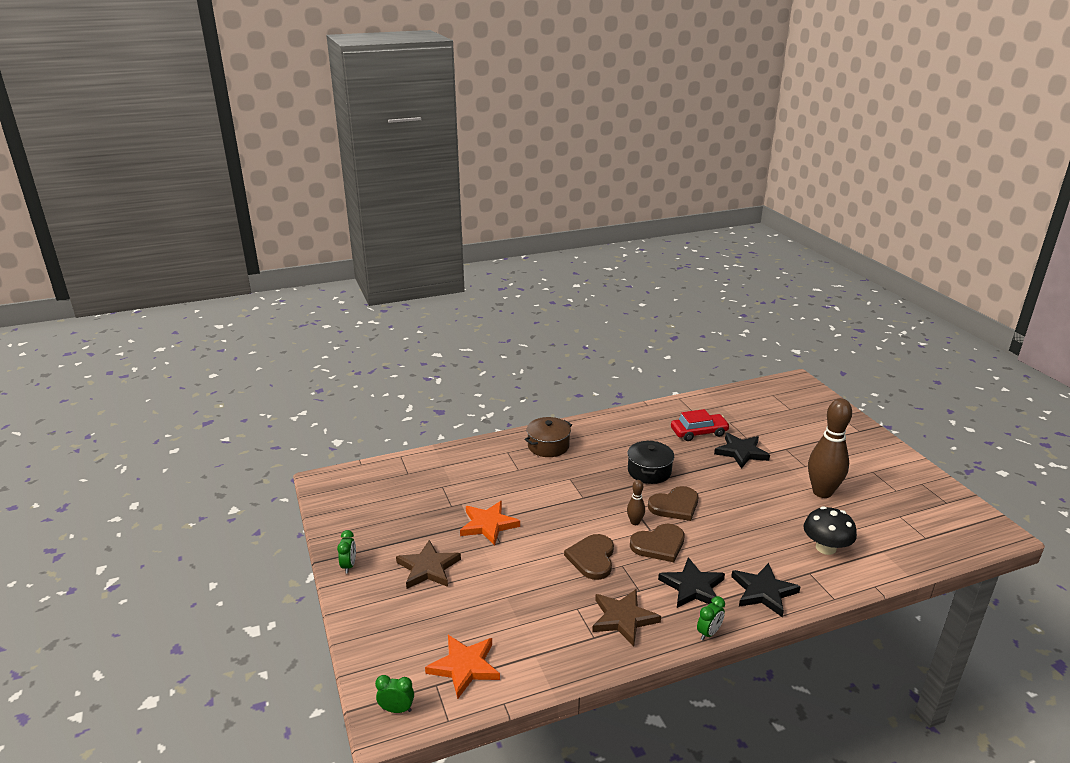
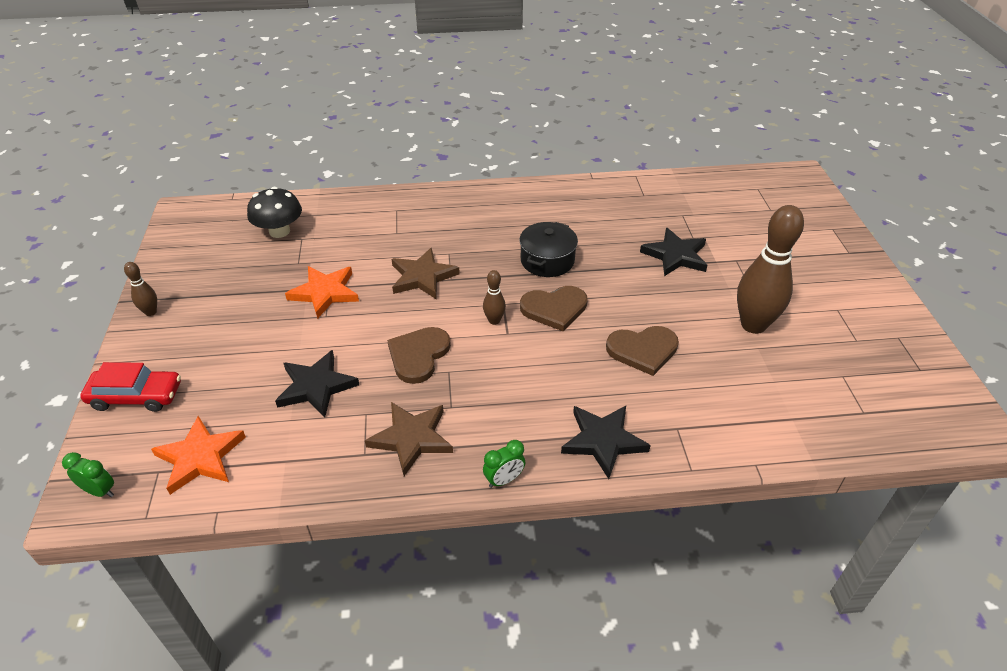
camera: 15 degrees right, 15 degrees up
green clock [337,530,356,573] -> brown bowling pin [124,262,157,316]
brown star [396,540,461,589] -> brown star moved to [392,248,460,299]
brown pot [524,417,572,457] -> none
brown heart [630,524,685,562] -> brown heart moved to [606,326,679,376]
black star [658,557,725,608] -> black star moved to [275,350,359,418]
red car [671,409,730,441] -> red car moved to [80,362,181,412]
black mushroom [804,506,857,555] -> black mushroom moved to [247,187,302,238]

